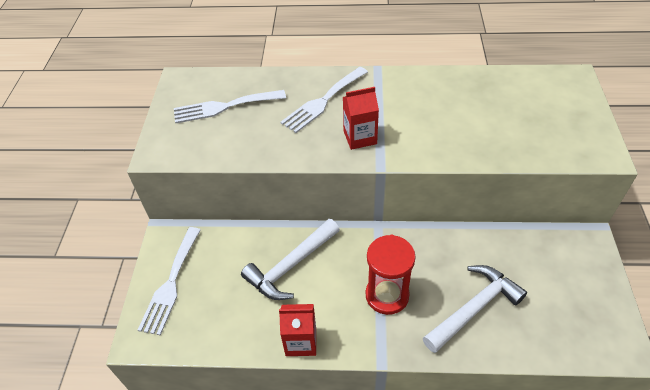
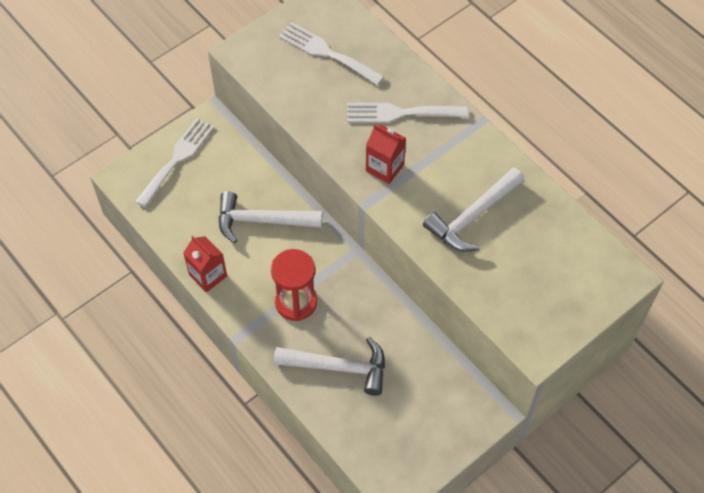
camera: 45 degrees right, 10 degrees up
white fork [138,227,201,335] -> white fork turned 150 degrees clockwise [135,118,214,207]
none -> white hammer [423,168,524,252]

